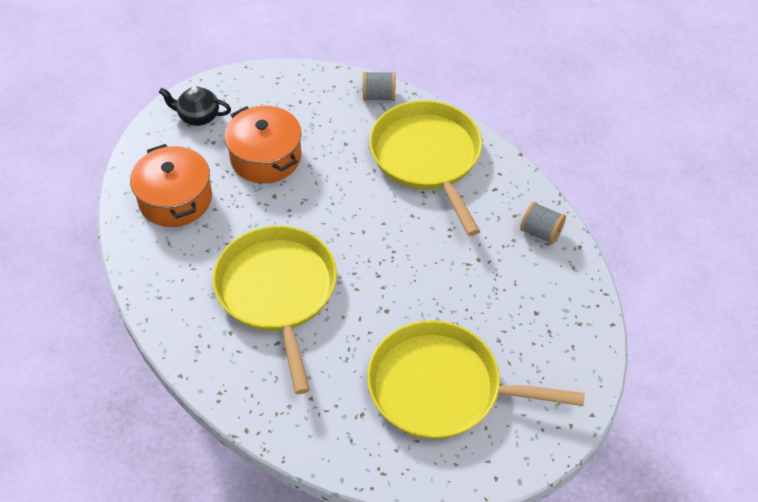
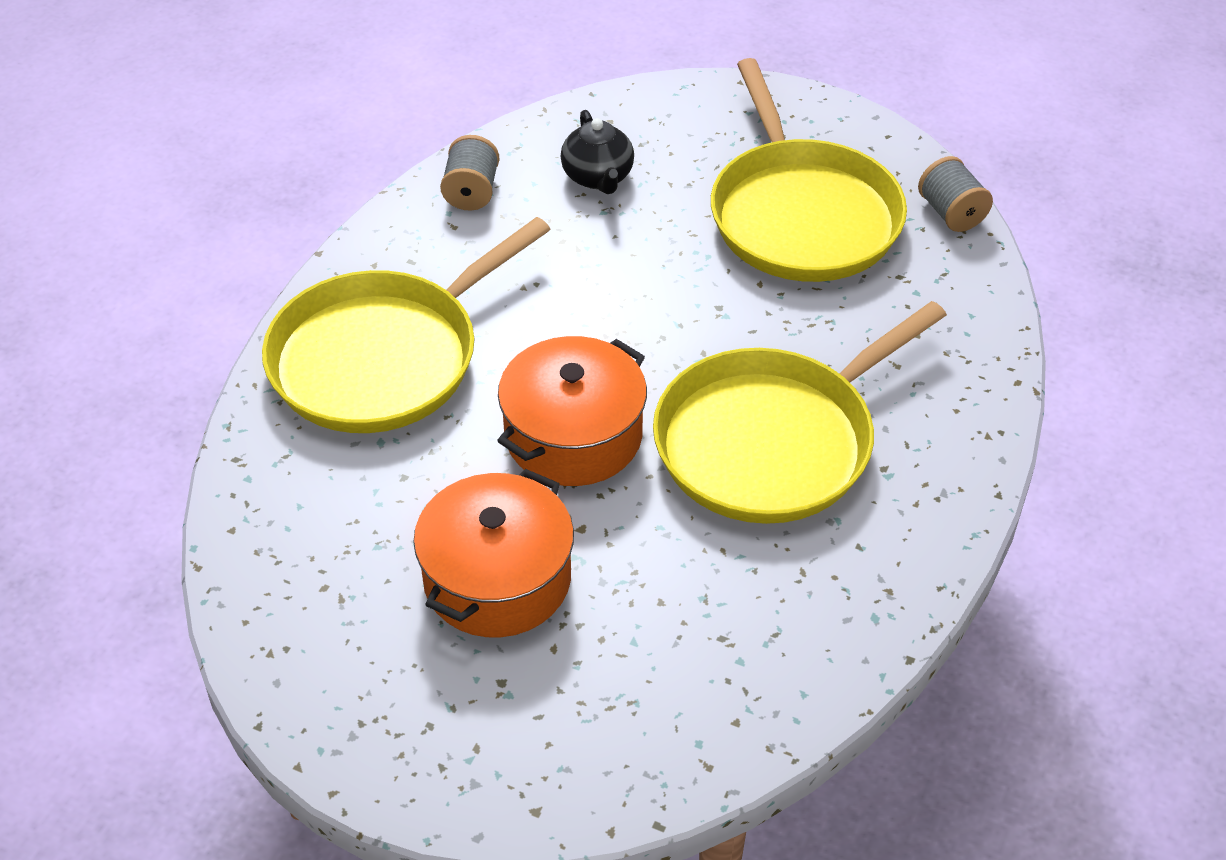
camera: 115 degrees left, 5 degrees down
orange pot [130,144,212,227] -> orange pot moved to [497,336,647,486]
black teapot [159,87,231,126] -> black teapot moved to [561,110,634,194]
grey spool [363,72,395,101] -> grey spool moved to [918,156,993,232]

